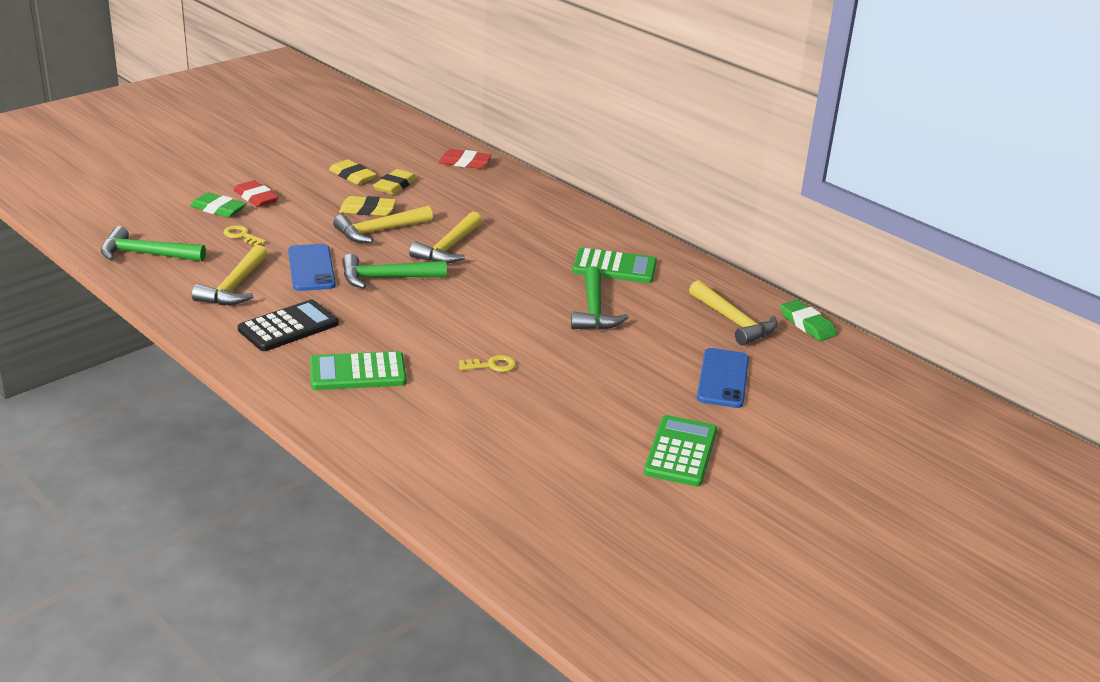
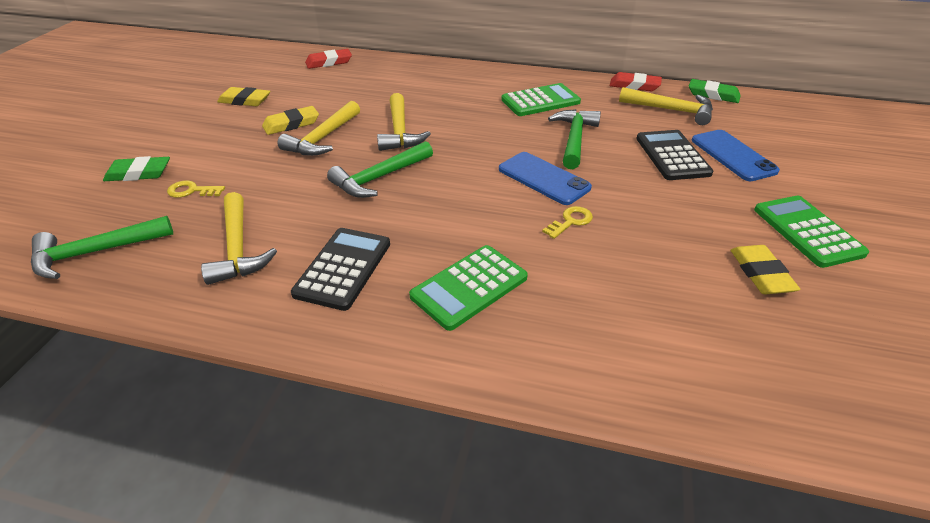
camera: 30 degrees left, 10 degrees up
red eraser [234,180,279,207] -> red eraser moved to [610,72,662,91]
blue phone [288,244,336,291] -> blue phone moved to [499,152,592,205]
yellow eraser [373,169,417,195] -> yellow eraser moved to [730,245,800,294]
green hammer [571,266,628,330] -> green hammer turned 135 degrees counterclockwise [548,109,601,169]
none -> black calculator [636,130,713,180]

